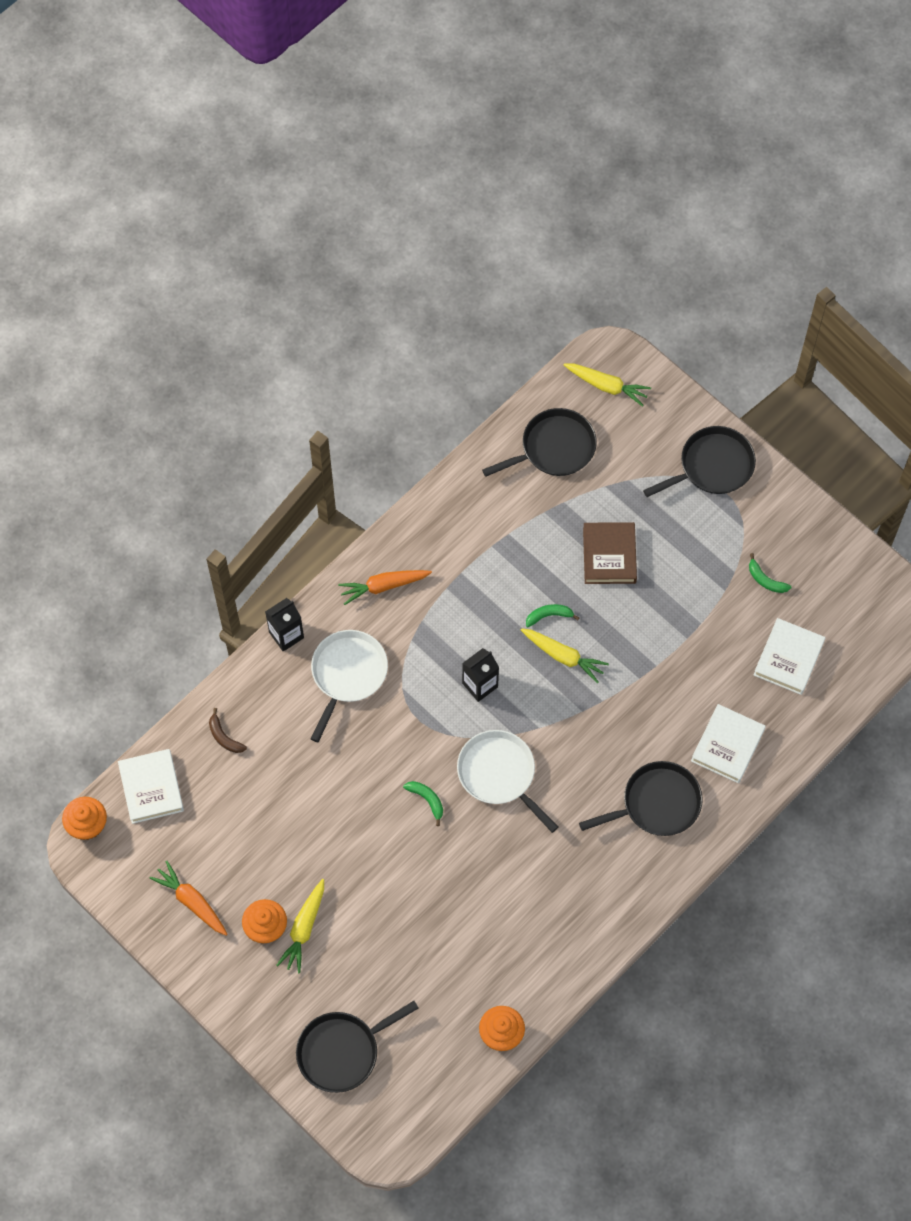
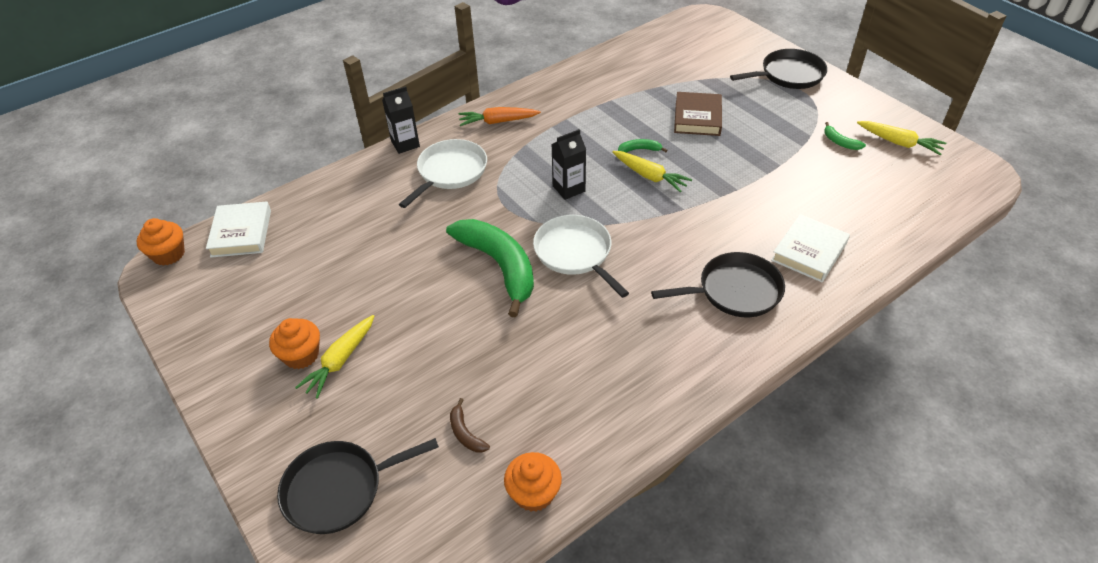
camera: 10 degrees right, 20 degrees down
orange carrot [150,861,227,935] -> none
brown banana [209,708,247,753] -> brown banana moved to [450,398,490,452]
green banana [403,781,443,826] -> green banana [446,219,534,318], size x2.48
black pan [482,408,597,477] -> none
yellow carrot [564,363,651,407] -> yellow carrot moved to [857,121,946,155]
white book [754,618,825,695] -> none

